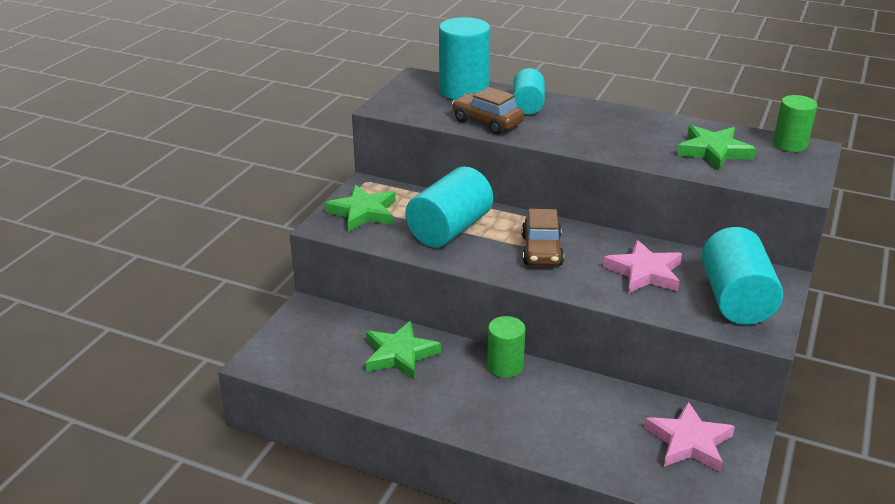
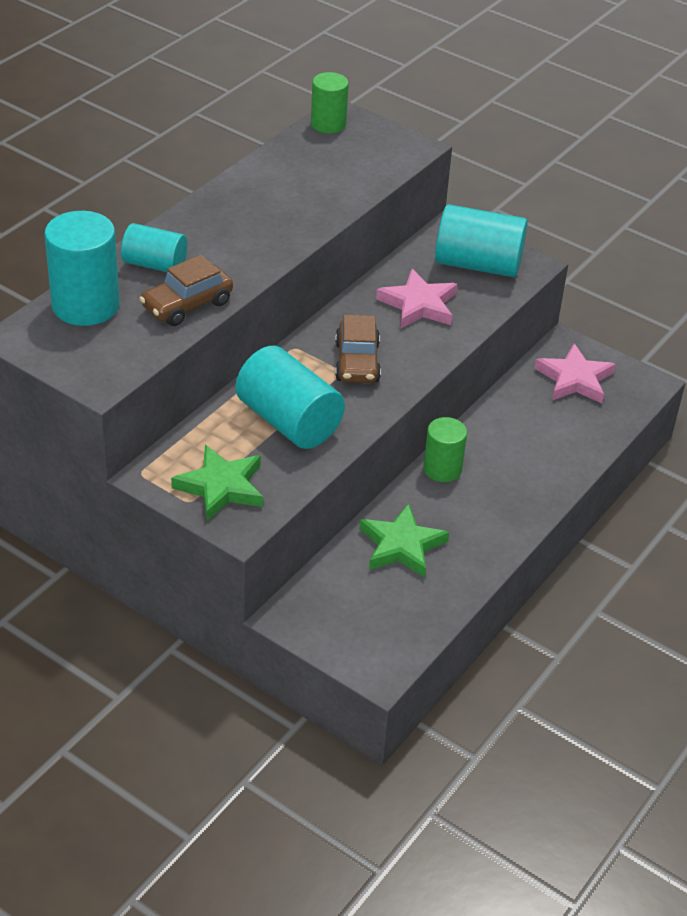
camera: 80 degrees left, 10 degrees up
brown car [522,209,564,266] -> brown car turned 75 degrees clockwise [335,315,381,383]
green star [677,125,756,171] -> none

